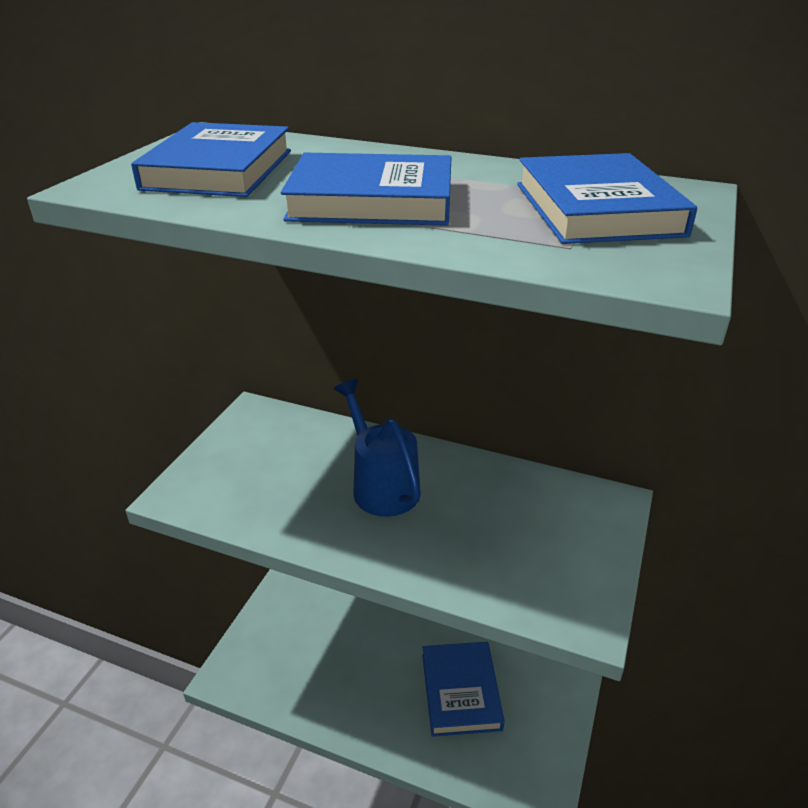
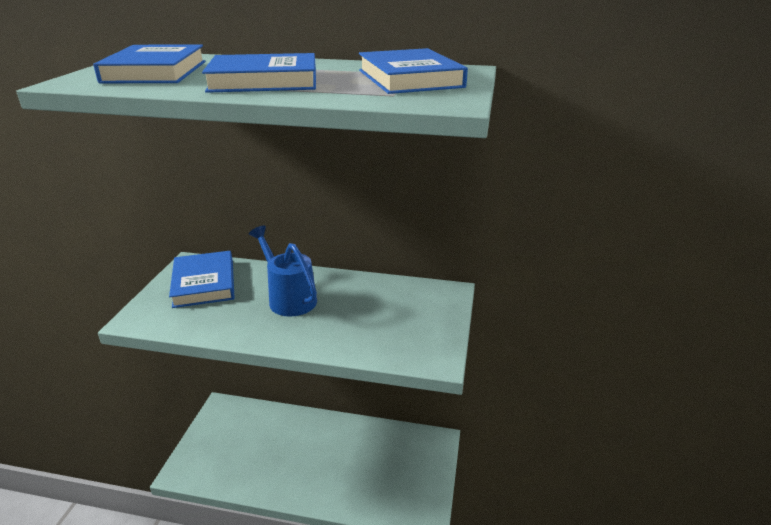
camera: 10 degrees left, 5 degrees down
blue book [422,642,505,737] -> blue book moved to [169,251,235,308]

